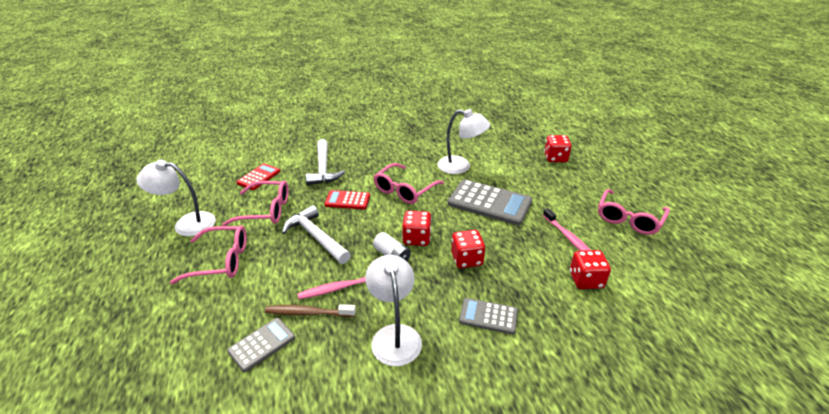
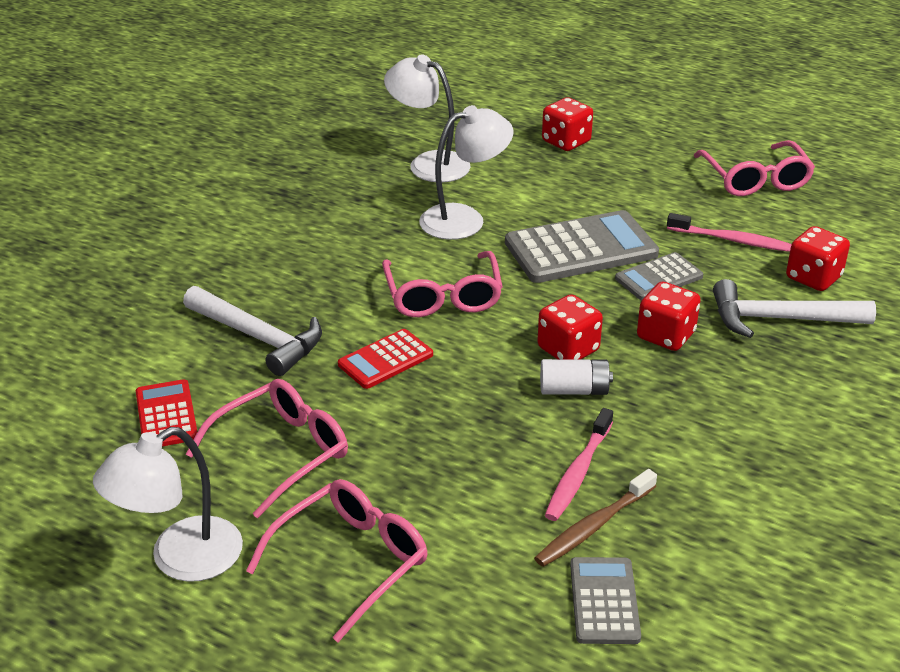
camera: 45 degrees left, 0 degrees up
white hammer [282,205,351,264] -> white hammer moved to [713,279,876,338]
white lamp [365,255,422,366] -> white lamp moved to [384,54,471,182]
grey calculator [459,298,518,334] -> grey calculator moved to [615,252,703,300]

